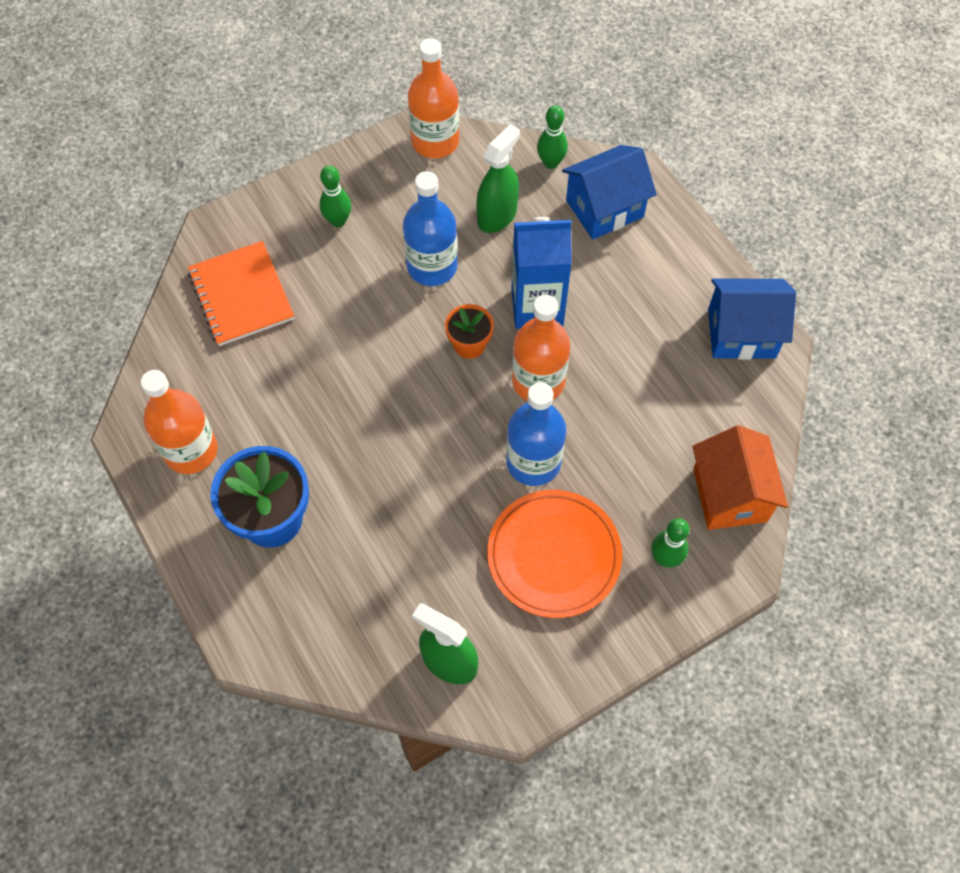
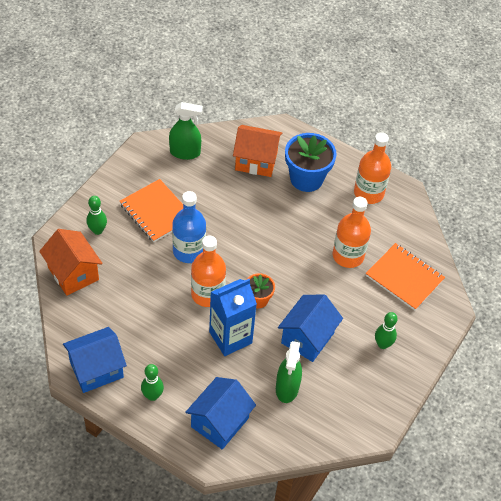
camera: 150 degrees right, 10 degrees down
blue bottle [403,171,457,286] -> blue house [278,294,343,362]
orange bottle [408,38,459,158] -> orange bottle moved to [333,197,371,268]
orange plate [487,490,622,618] -> orange notebook [119,179,183,242]
green bowling pin [537,105,568,169] -> green bowling pin moved to [141,364,164,401]
none -> orange house [233,125,282,177]

